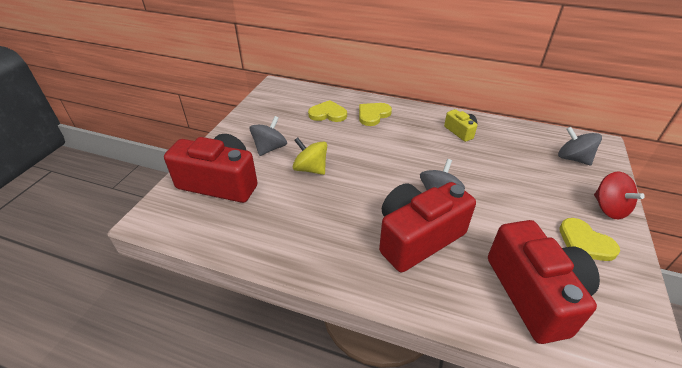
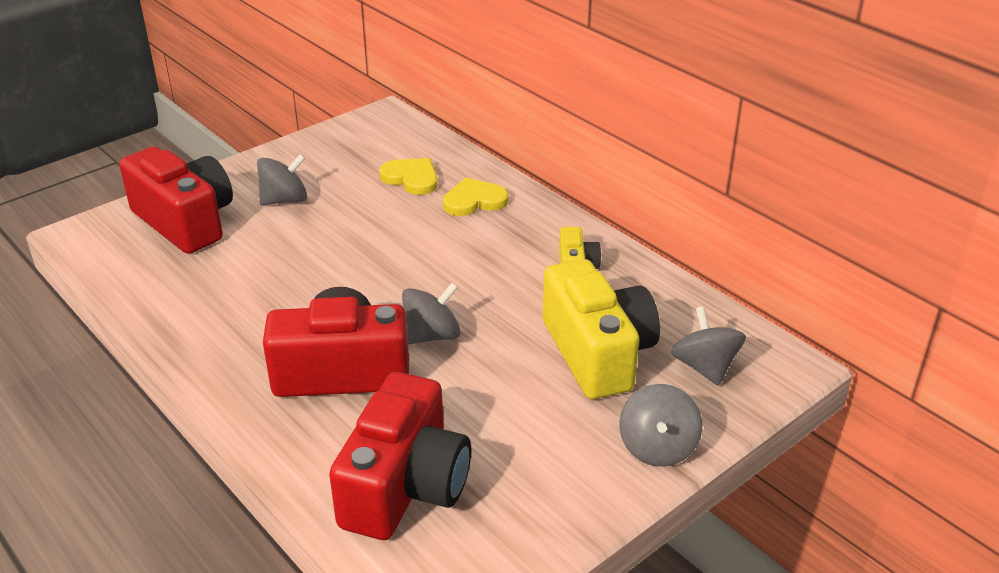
camera: 30 degrees right, 5 degrees down
yellow spinning top [293,137,327,175] -> none
yellow heart [559,218,620,261] -> none
red spinning top [594,171,645,219] -> grey spinning top [619,384,702,466]
none -> yellow camera [543,259,660,399]

